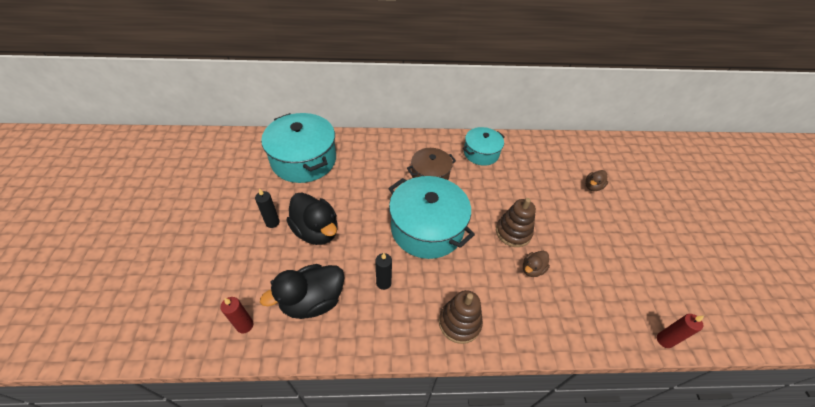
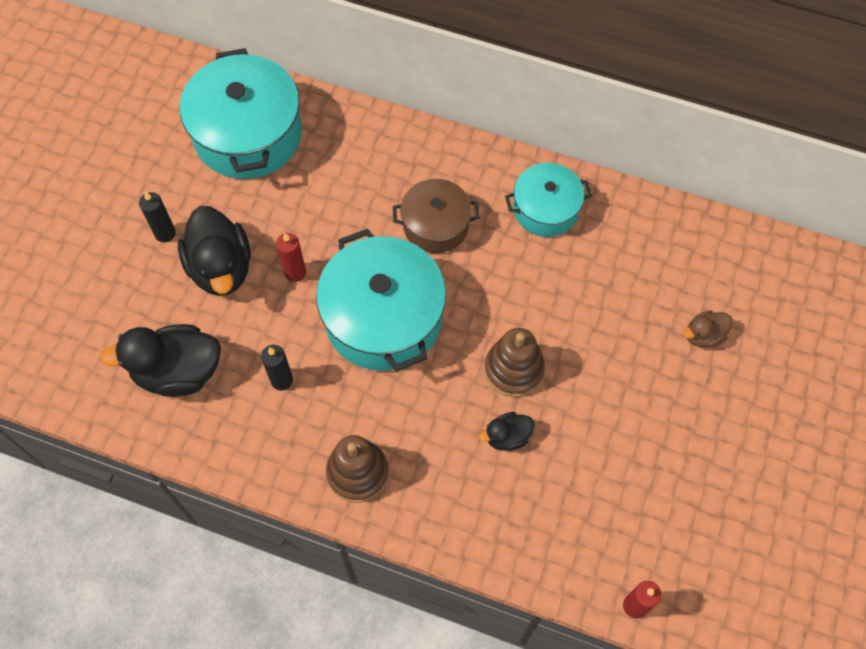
camera: 25 degrees right, 15 degrees up
red candle [220,297,254,333] -> red candle moved to [276,233,306,282]
brown duck [523,251,550,277] -> black duck [479,412,534,451]

